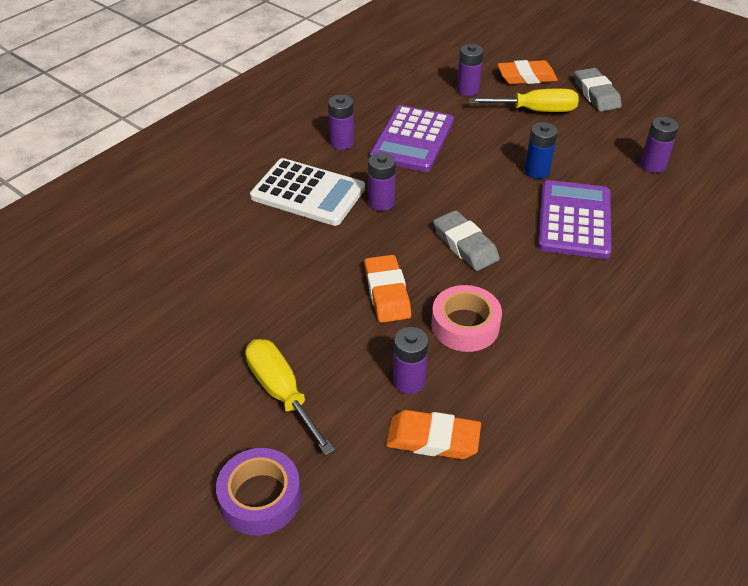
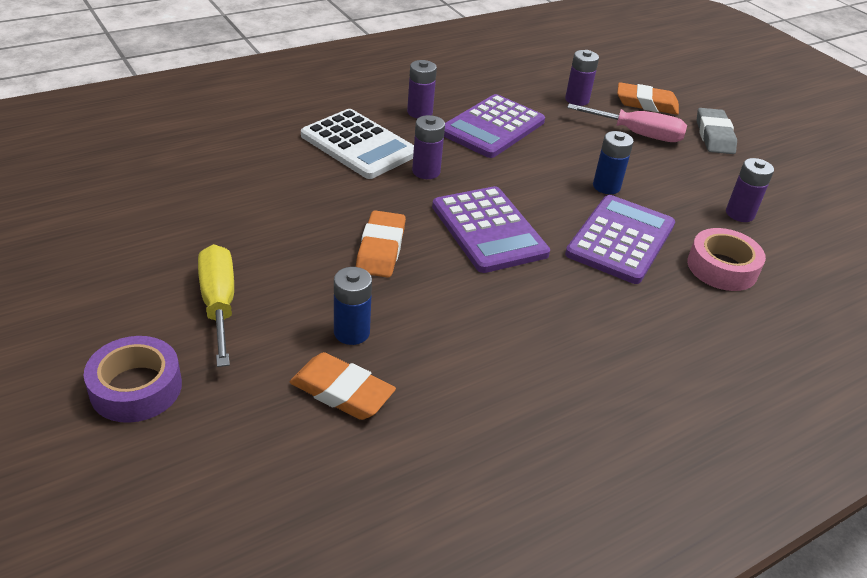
camera: 15 degrees right, 5 degrees down
purple battery [393,327,429,394] -> blue battery [334,267,372,345]
pink tape [431,285,502,352] -> pink tape moved to [687,228,766,291]
grey eraser [433,210,500,271] -> purple calculator [432,186,550,273]
yellow screwdriver [469,89,579,112] -> pink screwdriver [567,104,687,142]

